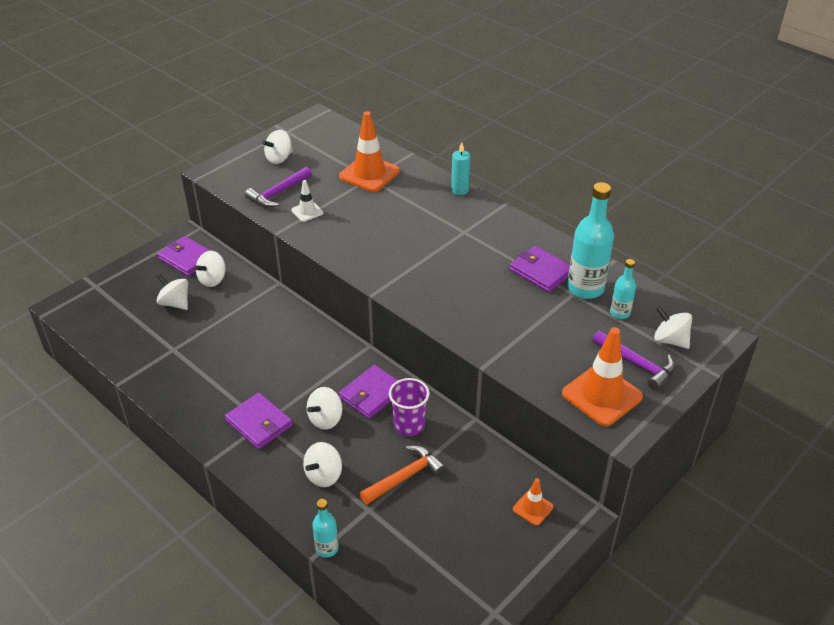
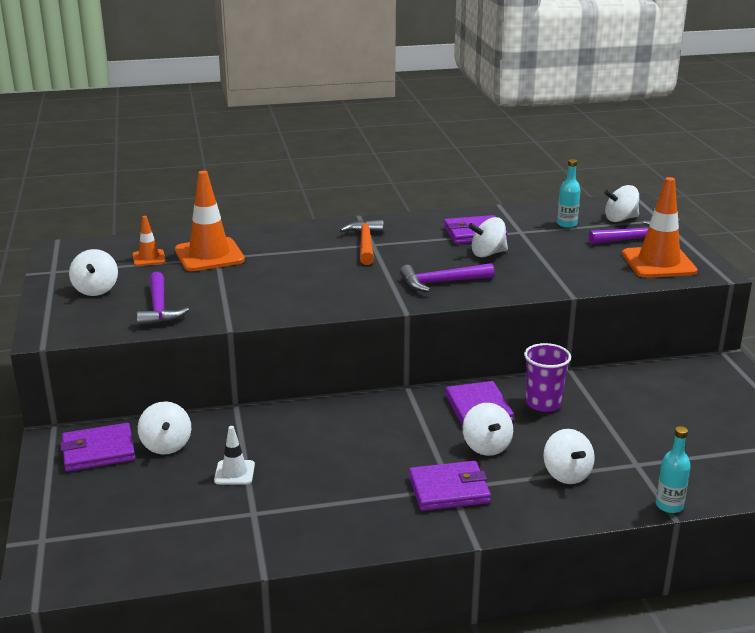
camera: 55 degrees left, 15 degrees down
white spinning top [156,274,188,310] -> white spinning top moved to [468,217,508,257]
white traffic cone [291,180,324,222] -> white traffic cone moved to [214,426,255,484]
orange hammer [360,446,446,504] -> orange hammer moved to [340,220,384,265]
turquoise candle [451,142,470,195] -> none
orange traffic cone [513,478,554,526] -> orange traffic cone moved to [133,216,166,266]
turquoise bottle [567,182,614,299] -> none
none -> purple hammer [400,263,494,292]

